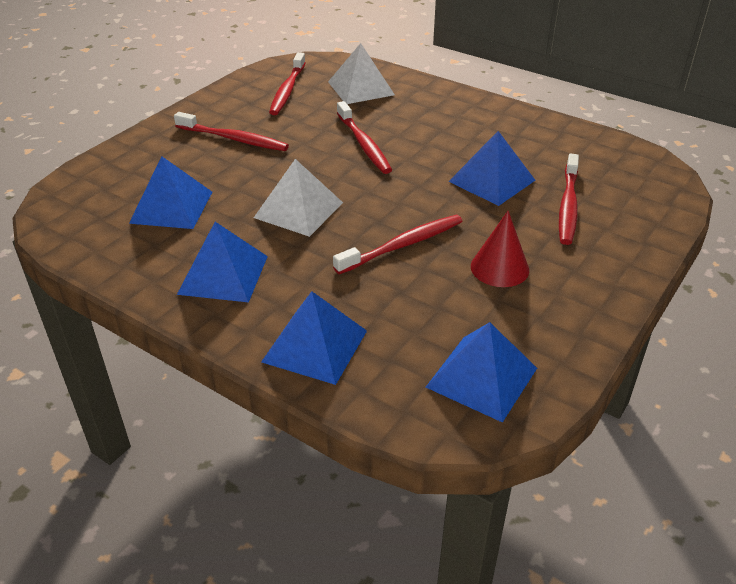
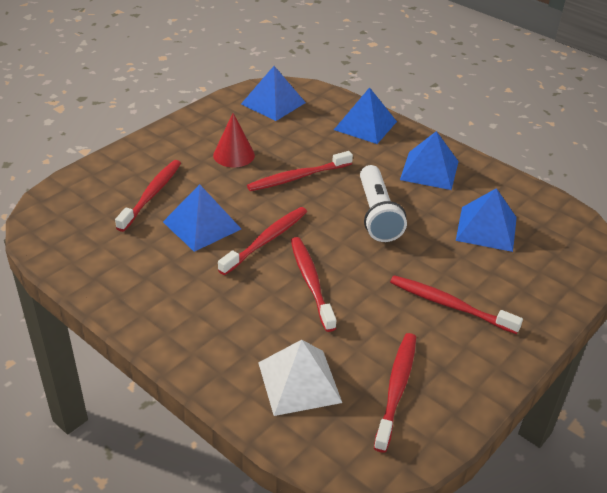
camera: 175 degrees left, 0 degrees up
white pyramid [254,159,343,237] -> white flashlight [360,165,407,242]
none -> red toothbrush [218,207,307,275]

